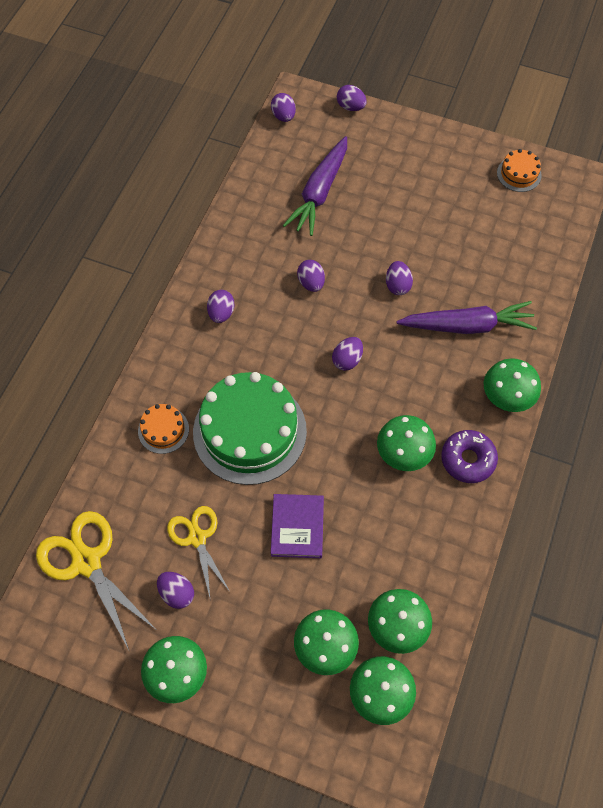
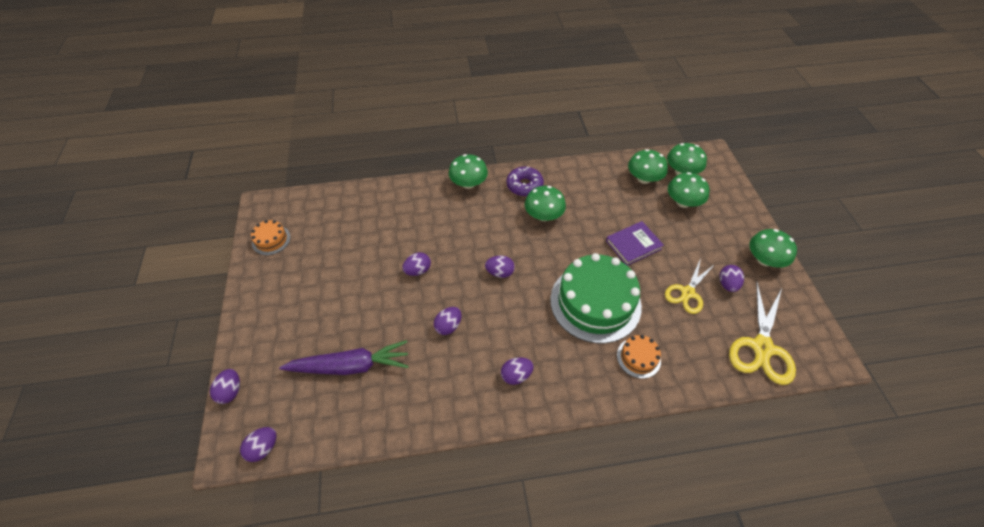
camera: 120 degrees left, 10 degrees down
purple carrot [397,301,537,334] -> none

